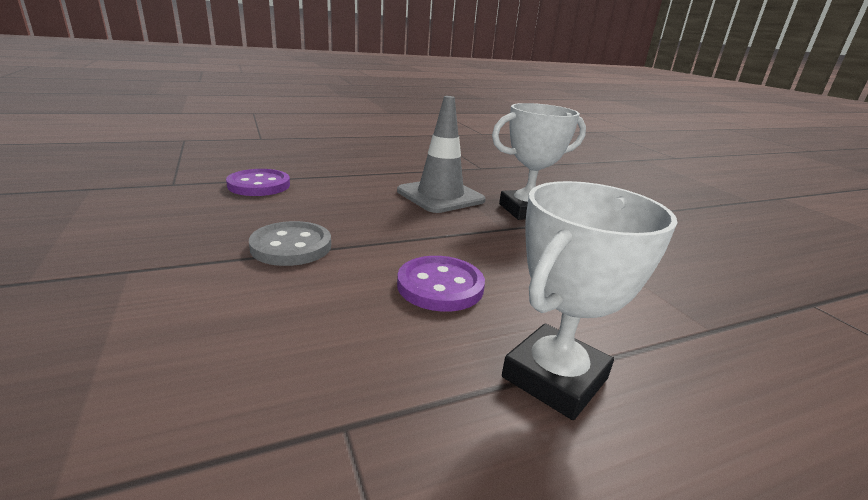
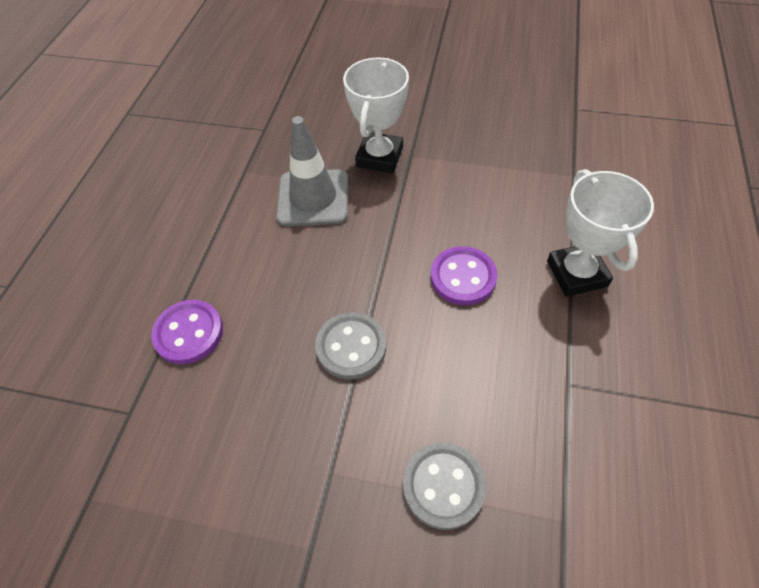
camera: 50 degrees left, 30 degrees up
none -> grey button [403,443,486,530]

